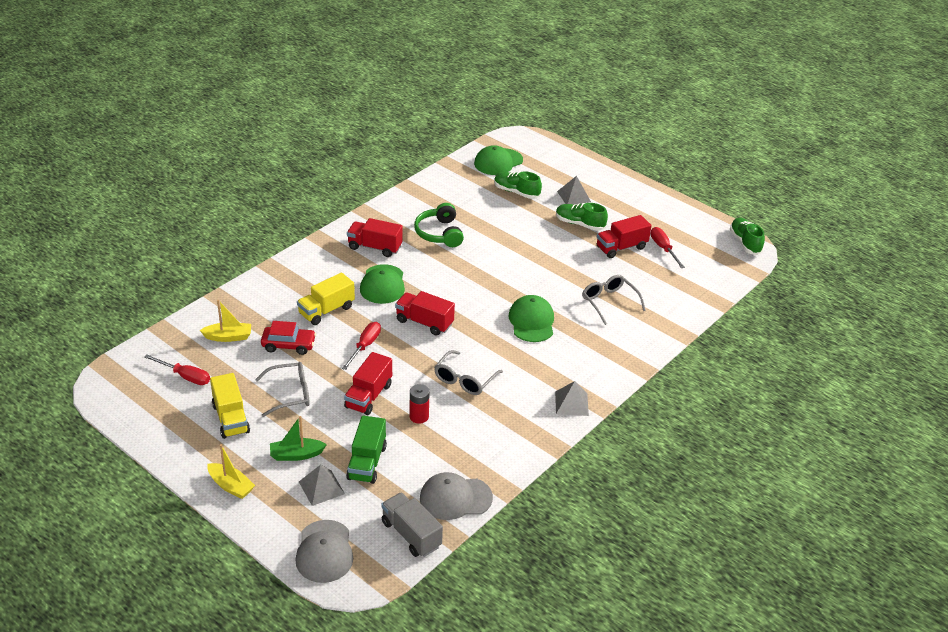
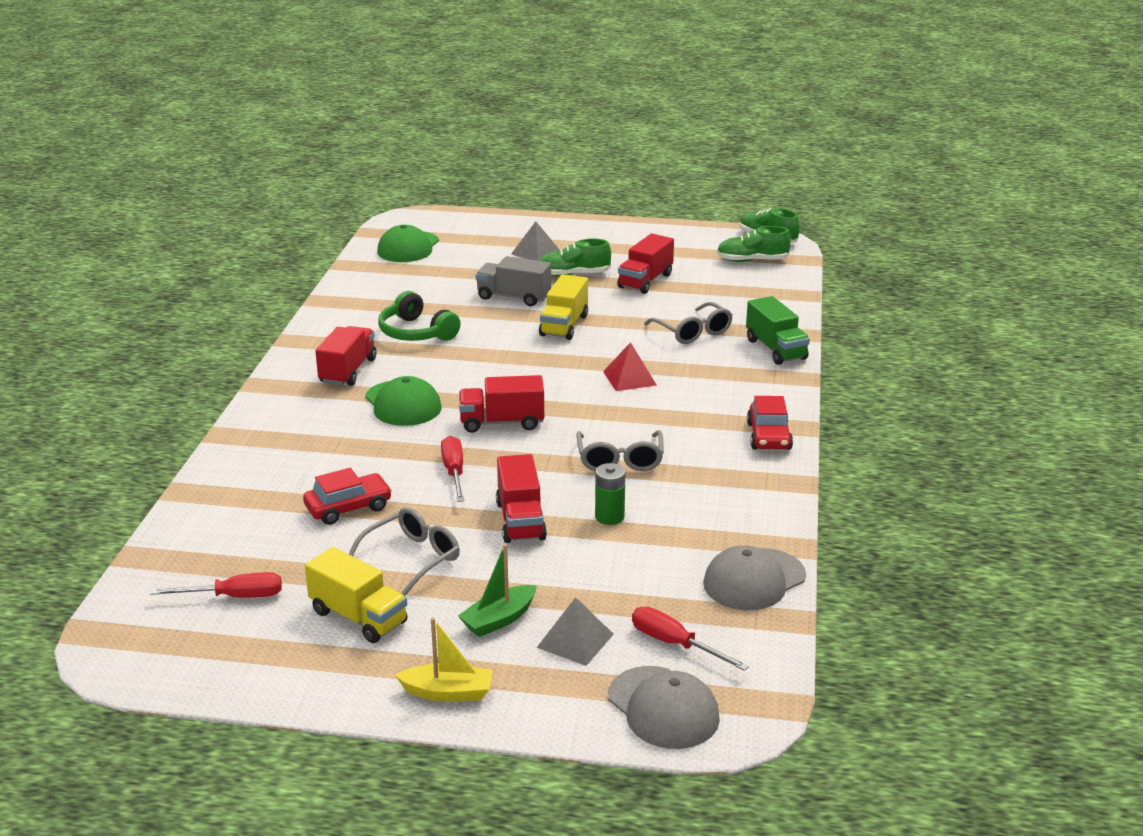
camera: 30 degrees left, 10 degrees down
yellow boat [200,300,251,342] -> none
yellow truck [297,273,355,325] -> yellow truck moved to [539,274,588,340]
green truck [346,415,387,484] -> green truck moved to [746,296,810,365]
red truck [347,218,403,257] -> red truck turned 120 degrees clockwise [315,326,377,386]
grey truck [381,492,443,557] -> grey truck moved to [476,256,551,306]
red battery [409,384,429,424] -> green battery [595,463,625,525]
green shoe [494,171,542,199] -> green shoe moved to [717,226,791,262]
green cap [508,295,554,342] -> red pyramid [603,342,657,391]
grey pyramid [555,381,589,416] -> red car [747,396,793,450]
grey glasses [582,275,646,325] -> grey glasses turned 150 degrees counterclockwise [644,302,733,344]
red screwdriver [651,227,685,268] -> red screwdriver moved to [632,607,749,671]

